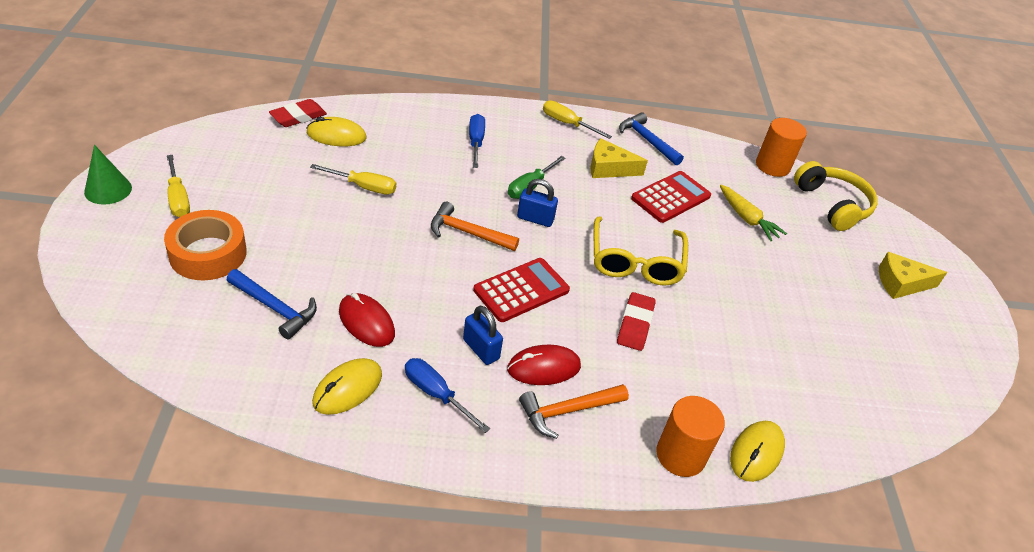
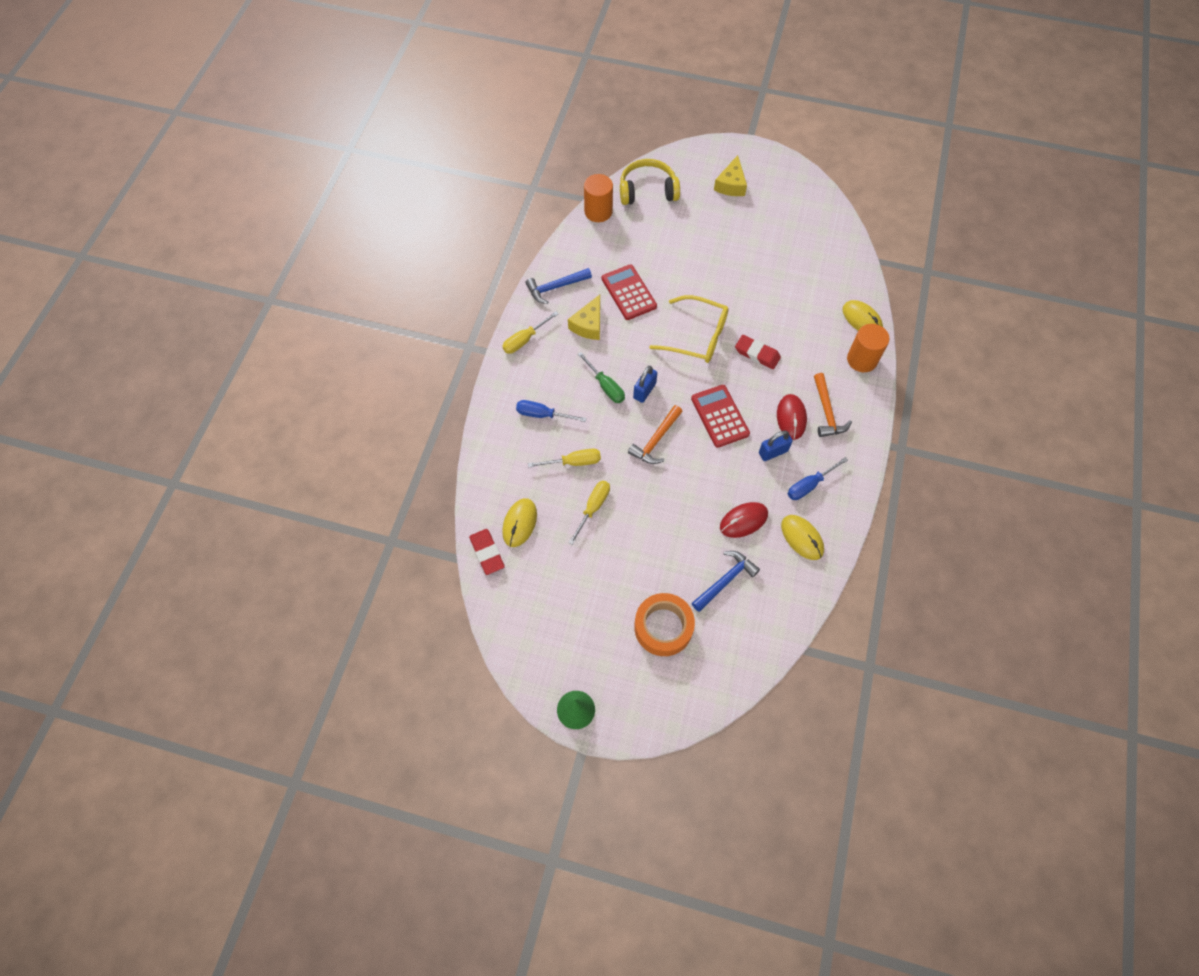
camera: 70 degrees left, 20 degrees up
yellow screwdriver [167,155,190,217] -> yellow screwdriver moved to [528,449,601,468]
yellow carrot [720,185,787,241] -> none

